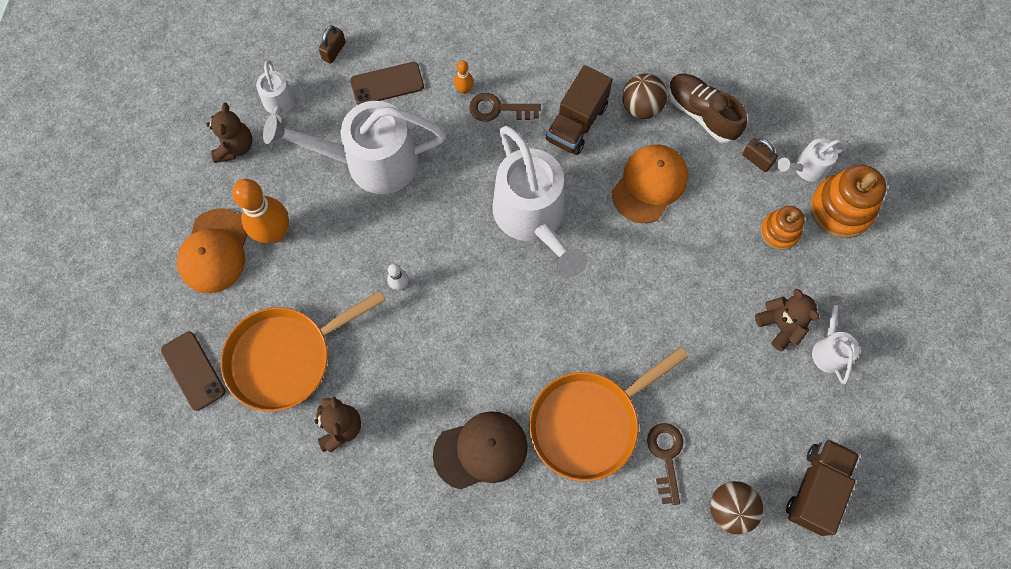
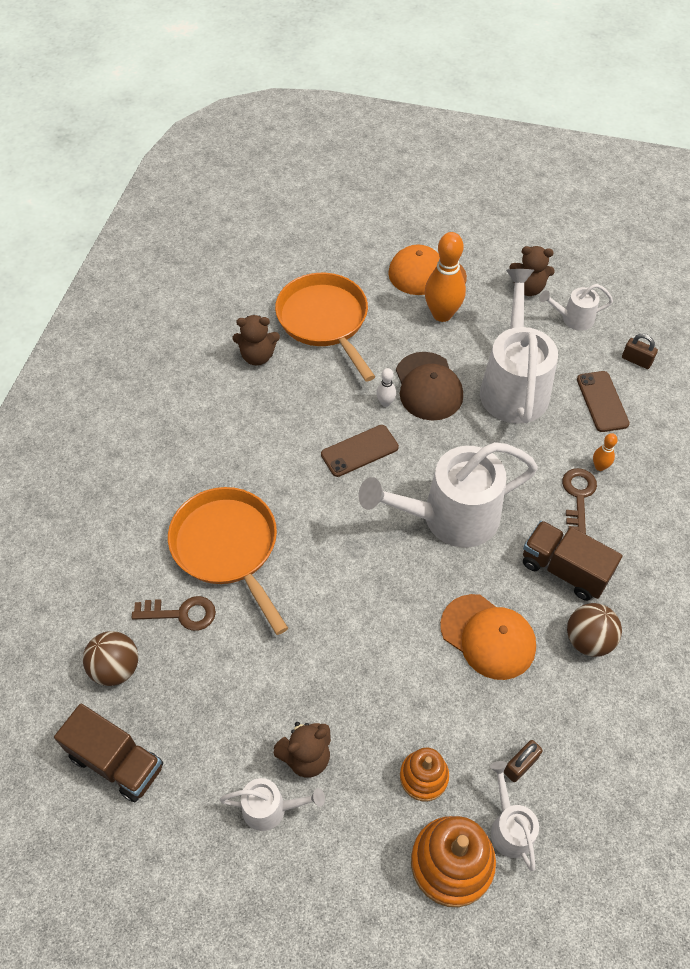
camera: 95 degrees right, 15 degrees down
brown phone [161,332,225,411] -> brown phone moved to [321,425,399,477]
brown cap [433,411,528,489] -> brown cap moved to [396,352,463,420]
brown shoe [668,73,747,143] -> none

